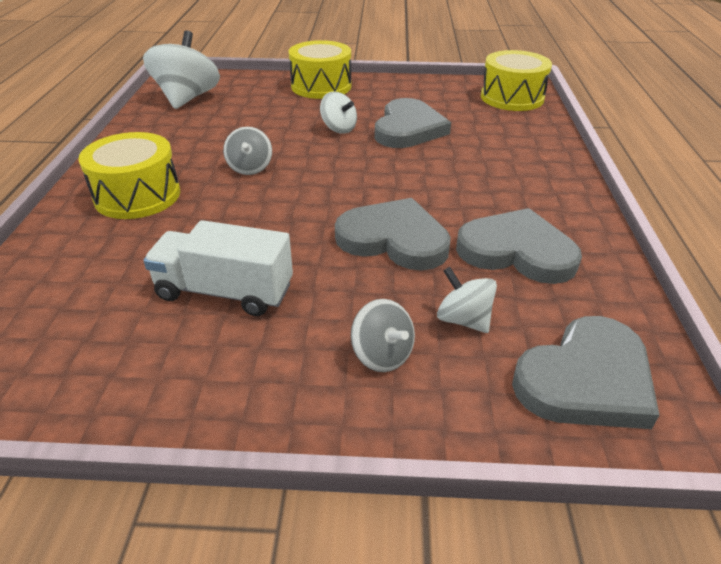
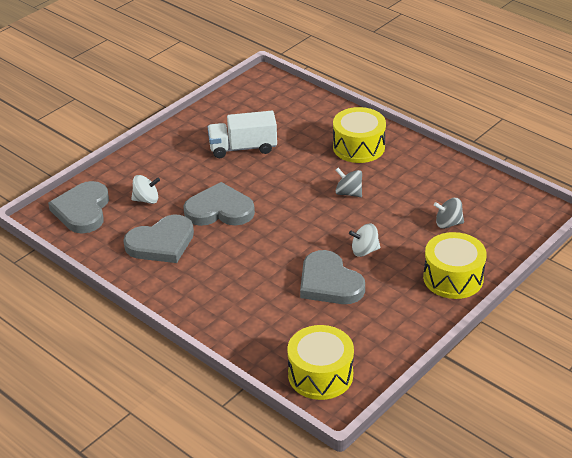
camera: 130 degrees right, 0 degrees up
white spinning top [143,30,220,109] -> none
white truck [143,220,293,316] -> white truck turned 150 degrees counterclockwise [208,111,277,158]
grey heart [335,198,451,270] -> grey heart turned 150 degrees counterclockwise [183,182,255,226]
grey spinning top [351,299,415,372] -> grey spinning top moved to [434,198,464,229]

